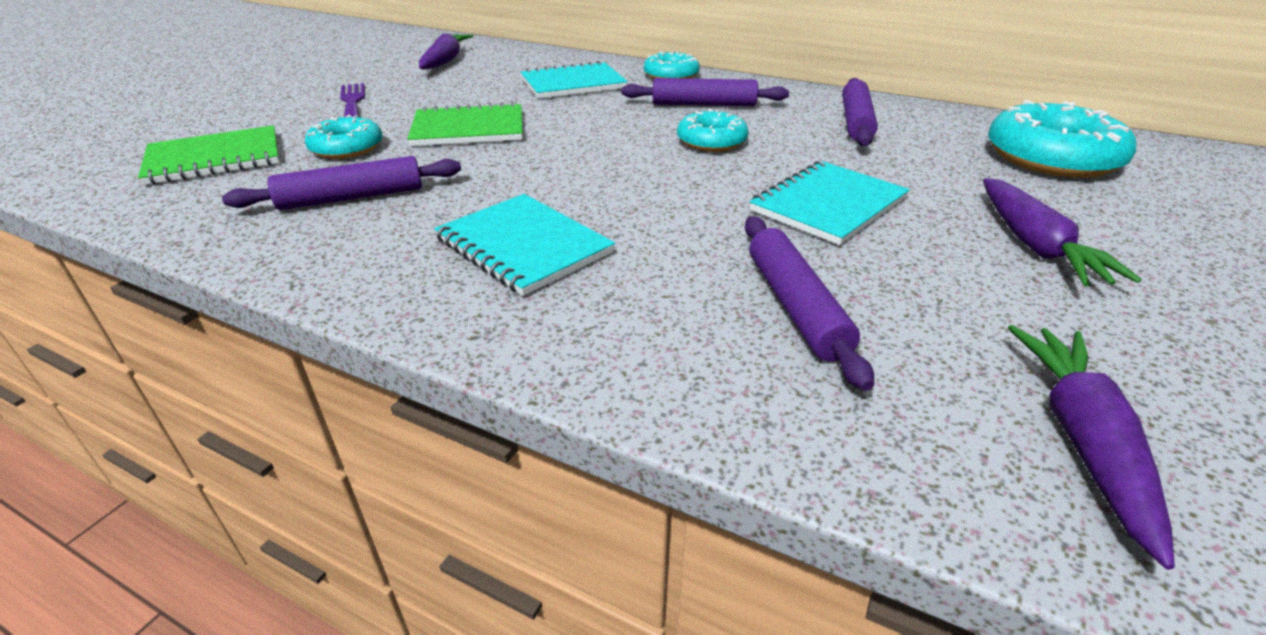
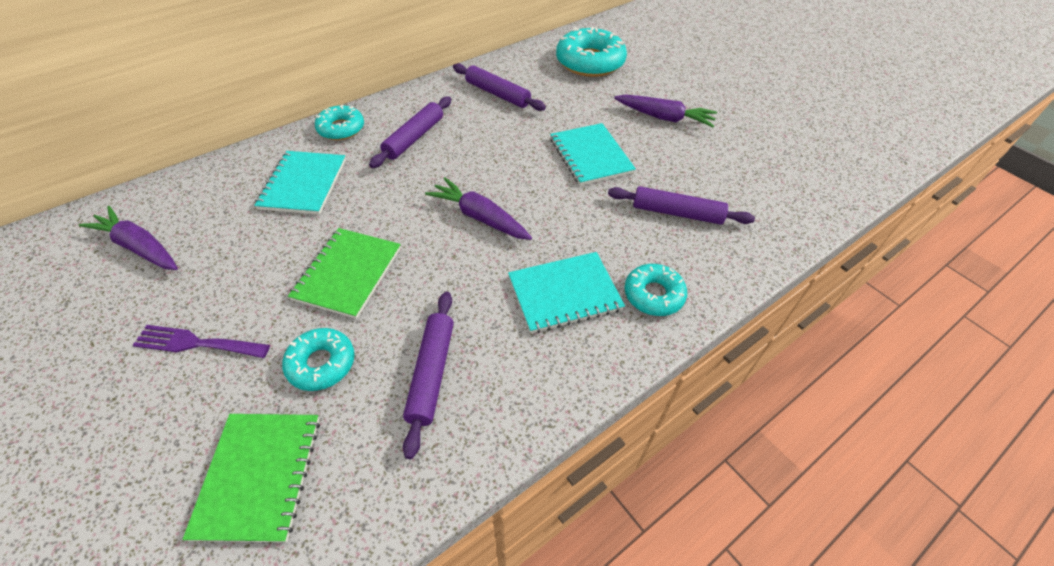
camera: 65 degrees left, 15 degrees up
turquoise donut [677,109,749,152] -> turquoise donut moved to [624,264,687,316]
purple carrot [1008,325,1175,570] -> purple carrot moved to [425,177,532,240]

